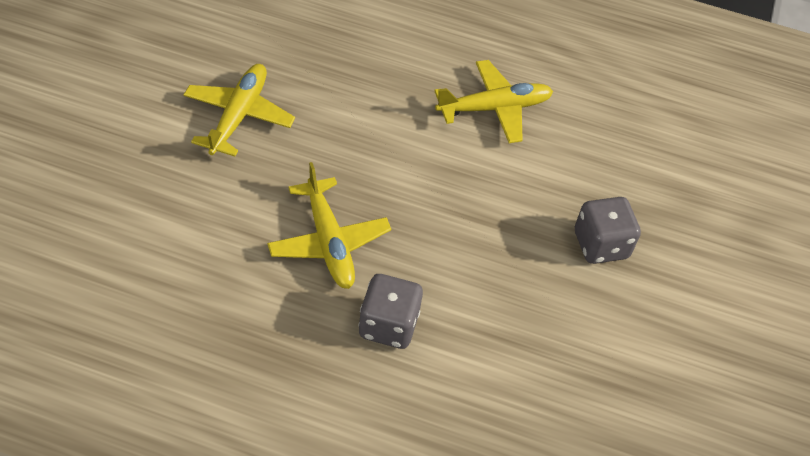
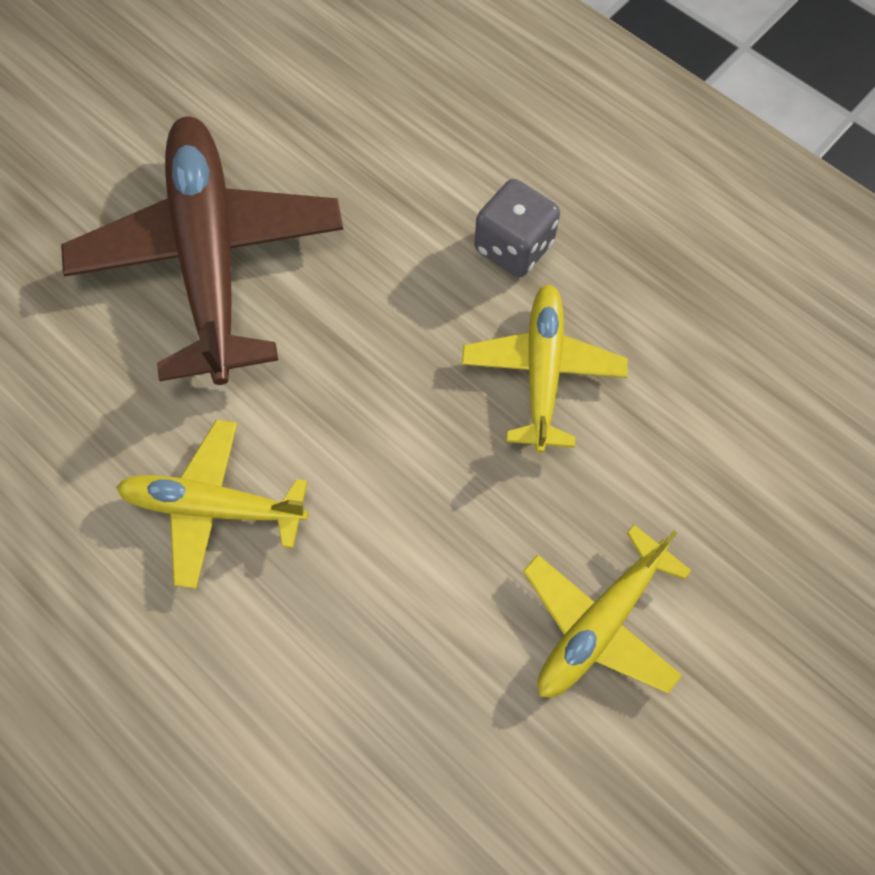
camera: 150 degrees left, 15 degrees up
grey dice [575,197,641,264] -> brown plane [61,116,343,385]

